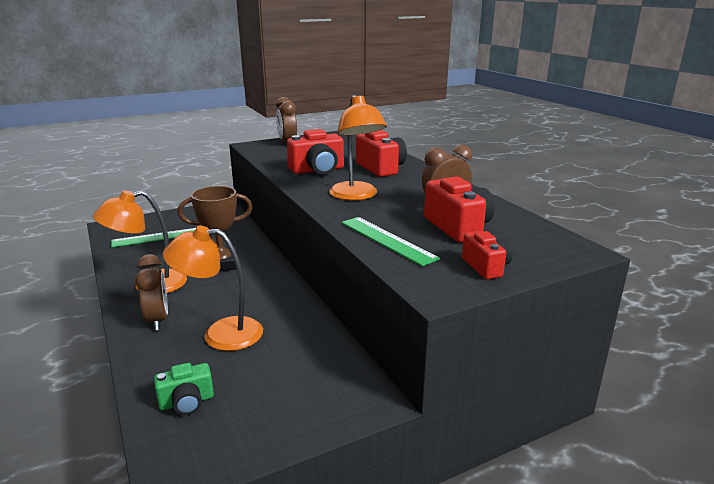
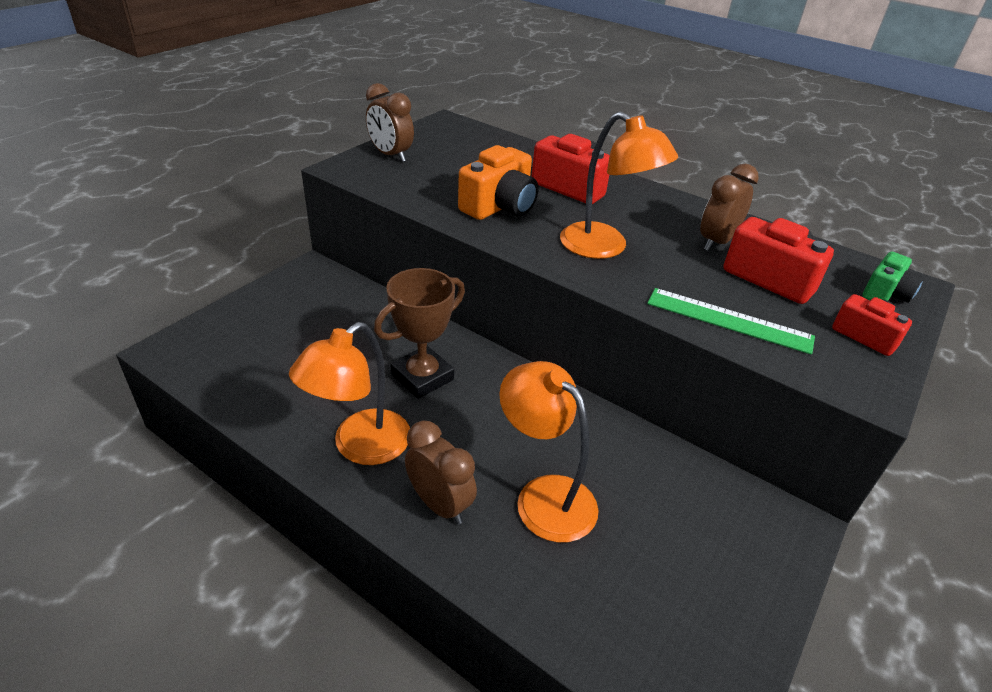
camera: 30 degrees left, 15 degrees up
green ruler [111,228,196,248] -> none
green camera [154,363,214,415] -> green camera moved to [862,251,924,303]
orange lamp [163,226,263,351] -> orange lamp turned 75 degrees clockwise [499,361,599,543]
red camera [287,129,344,175] -> orange camera [458,145,539,220]

